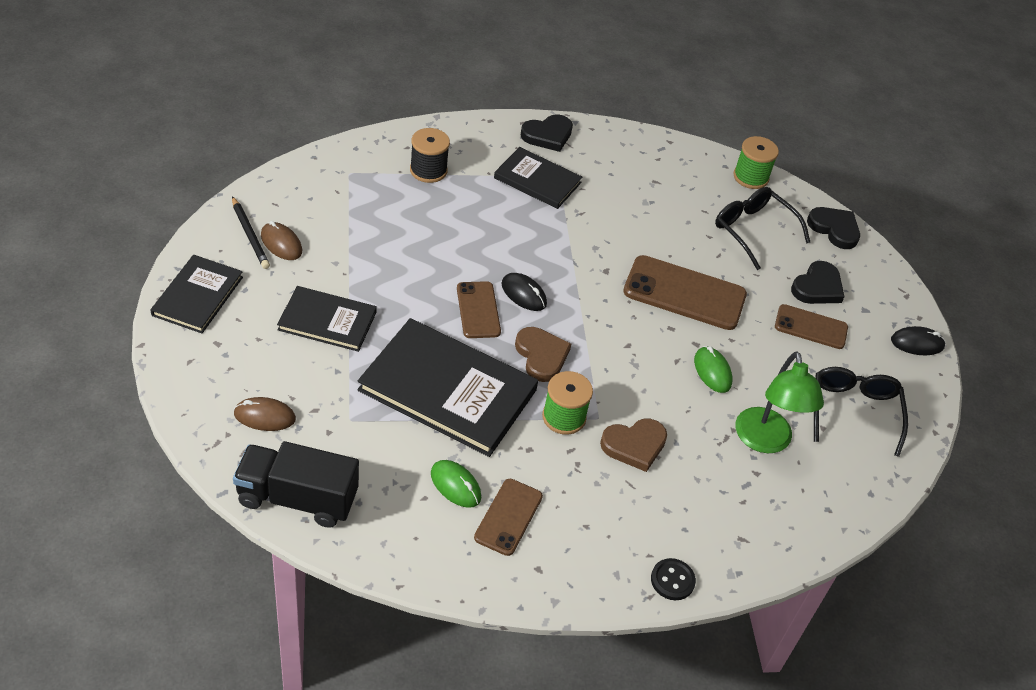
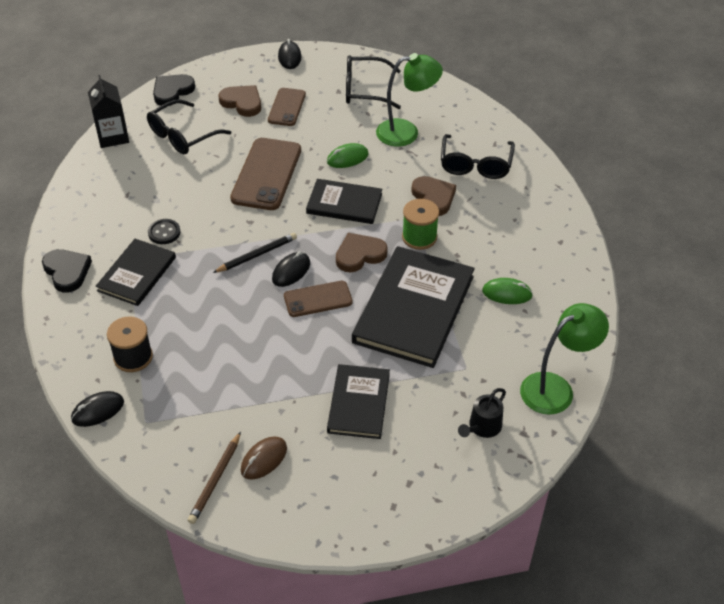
camera: 90 degrees left, 0 degrees up
black book [151,255,243,333] -> black book moved to [306,179,382,224]
black pencil [232,196,270,269] -> black pencil moved to [213,233,297,273]
black truck [233,441,359,528] -> green lamp [520,303,609,415]
brown mouse [234,397,296,431] -> black watering can [458,388,506,438]
green mouse [431,460,481,508] -> green mouse turned 60 degrees clockwise [482,278,533,304]
brown phone [474,479,543,556] -> none
black button [651,558,696,600] -> black button moved to [148,219,180,244]
green spool [733,136,779,189] -> black carton [88,75,129,148]
black heart [791,261,845,304] -> brown heart [218,85,261,117]
none -> black mouse [71,391,124,427]
none -> brown pencil [187,431,241,524]
none -> black glasses [441,134,515,179]

